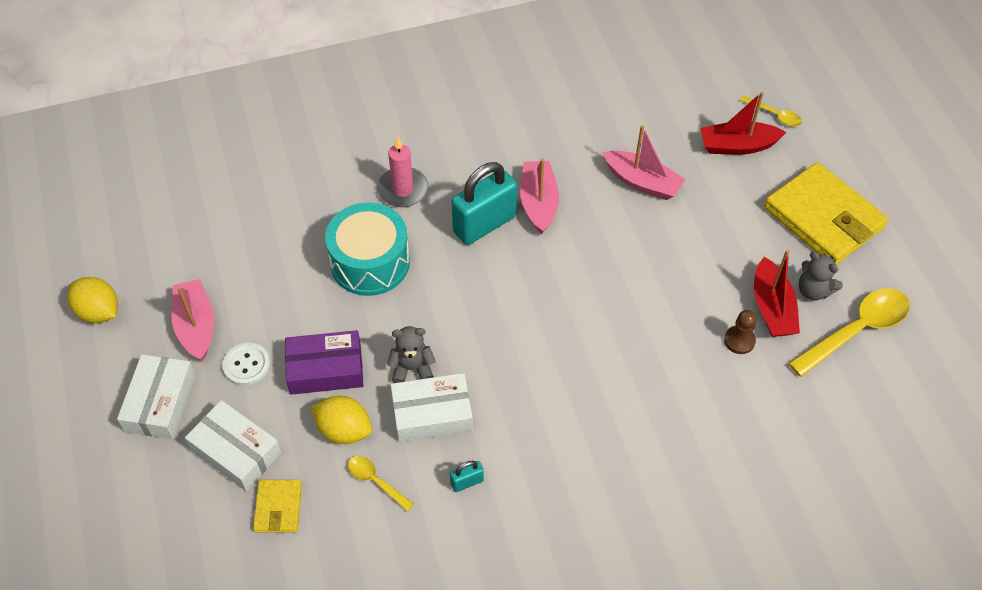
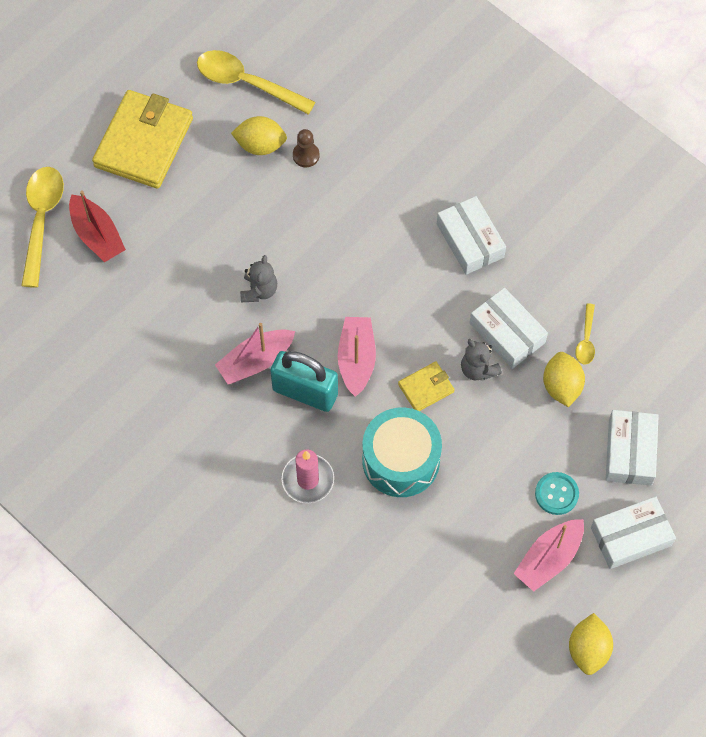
camera: 120 degrees left, 10 degrees up
white button [222,343,270,386] -> turquoise button [535,472,579,515]
yellow wallet [253,480,302,532] -> yellow wallet moved to [398,361,455,411]
purple box [285,330,363,395] -> none
turquoise padlock [450,461,484,492] -> none
pink boat [603,125,685,200] -> pink boat moved to [338,317,376,397]
yellow spoon [740,96,802,127] -> yellow spoon [21,167,64,288], size x1.98
red boat [754,250,800,337] -> yellow lemon [231,116,287,155]
grey teddy bear [799,252,843,300] -> grey teddy bear moved to [240,255,277,302]
none -> white box [437,196,506,275]

